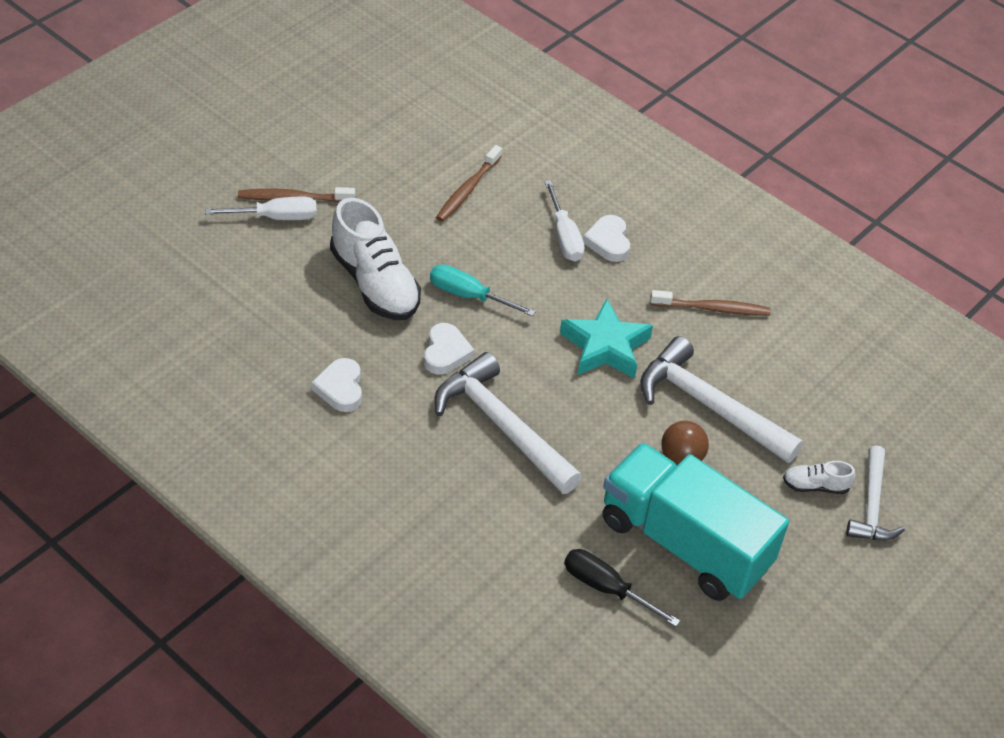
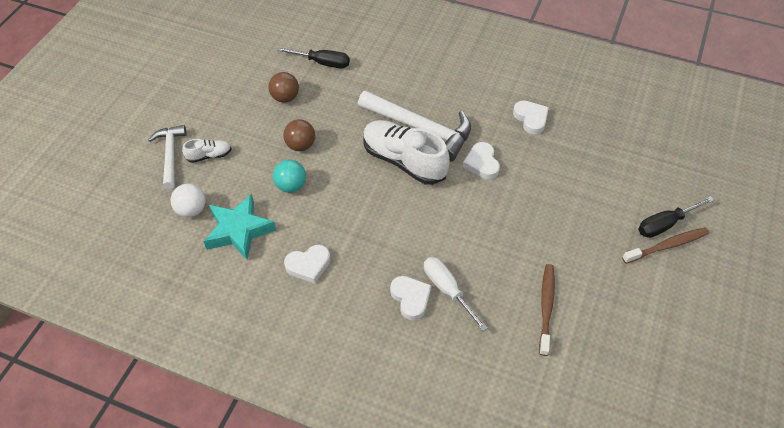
camera: 165 degrees right, 5 degrees up
white screwdriver [205,197,317,220] -> black screwdriver [638,196,714,238]
white shoe [330,198,421,320] -> white shoe moved to [363,120,450,185]
turquoise screwdriver [430,265,536,317] -> none
turquoise star [560,299,653,378] -> turquoise star moved to [203,194,276,260]
turquoise truck [602,443,789,601] -> brown ball [268,72,299,103]
white hammer [640,336,803,463] -> turquoise ball [273,160,306,193]
brown toothbrush [650,290,771,316] -> white heart [284,245,330,284]
none -> white ball [171,184,206,218]

